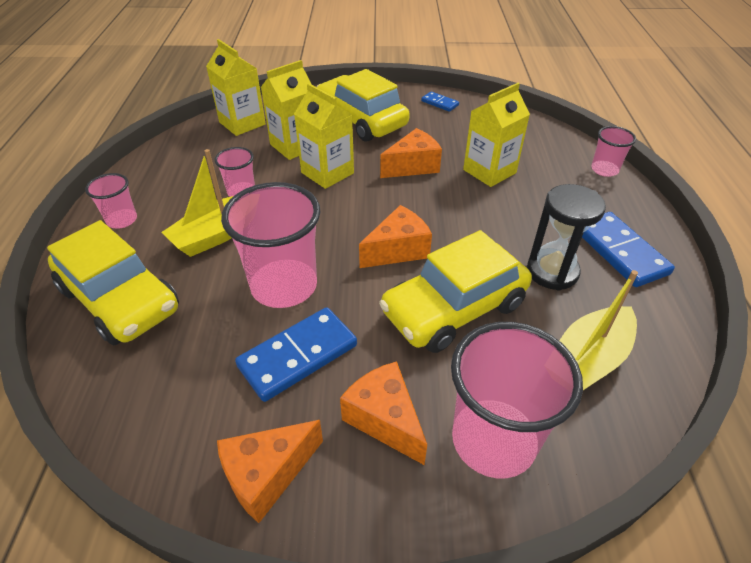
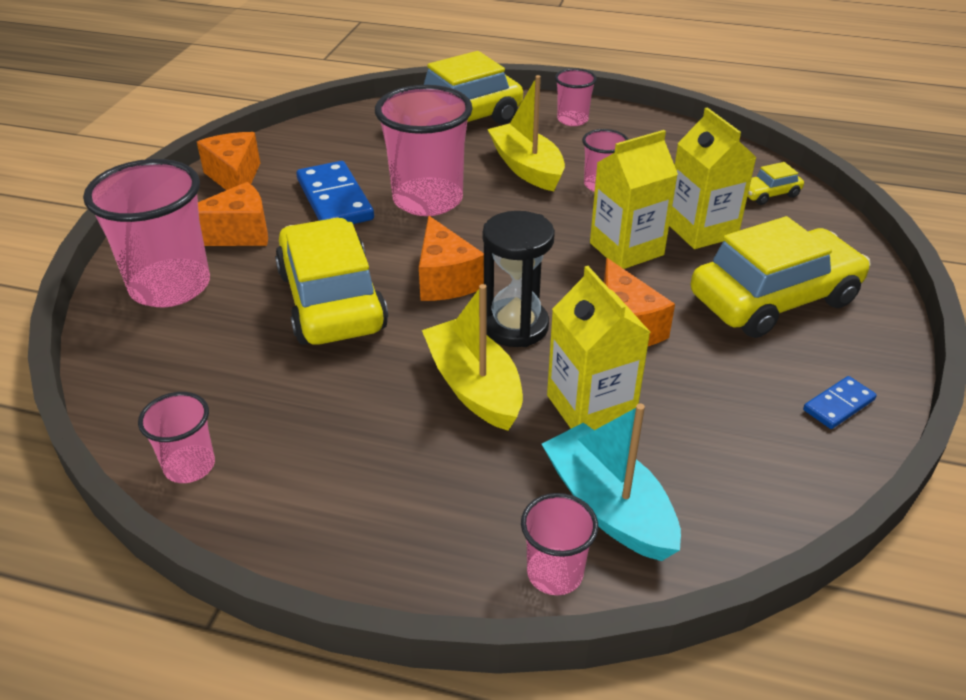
camera: 105 degrees right, 5 degrees down
yellow carton [206,39,266,136] -> yellow car [747,162,804,205]
black hourglass [527,184,606,290] -> black hourglass moved to [483,211,555,347]
yellow boat [559,270,638,390] -> yellow boat moved to [422,284,523,431]
blue domino [582,212,675,287] -> none
none -> pink cup [138,392,215,483]
none -> turquoise boat [542,404,681,561]

